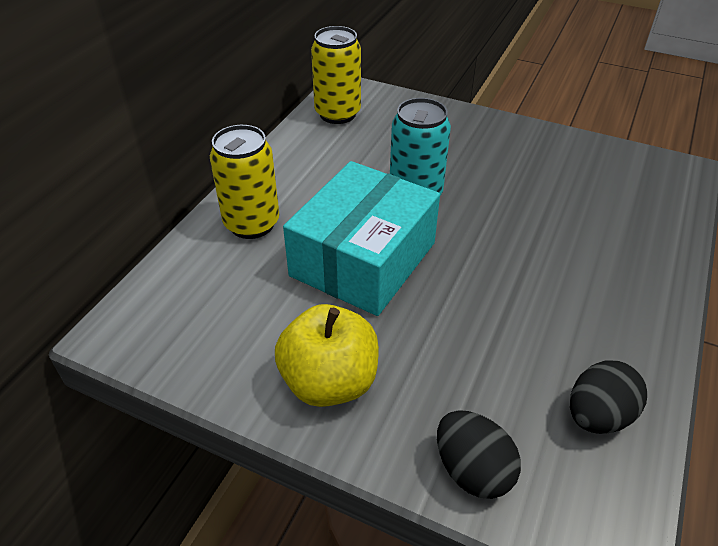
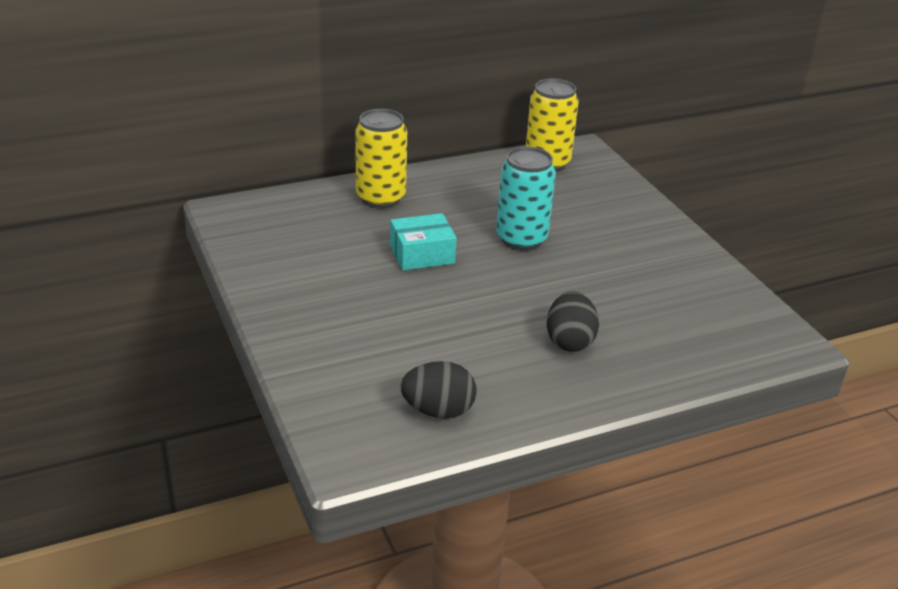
camera: 40 degrees right, 10 degrees down
yellow apple [275,304,379,407] -> none
turquoise box [283,161,440,316] -> turquoise box [390,213,457,271], size x0.52
black egg [437,410,521,499] -> black egg moved to [547,292,599,352]

